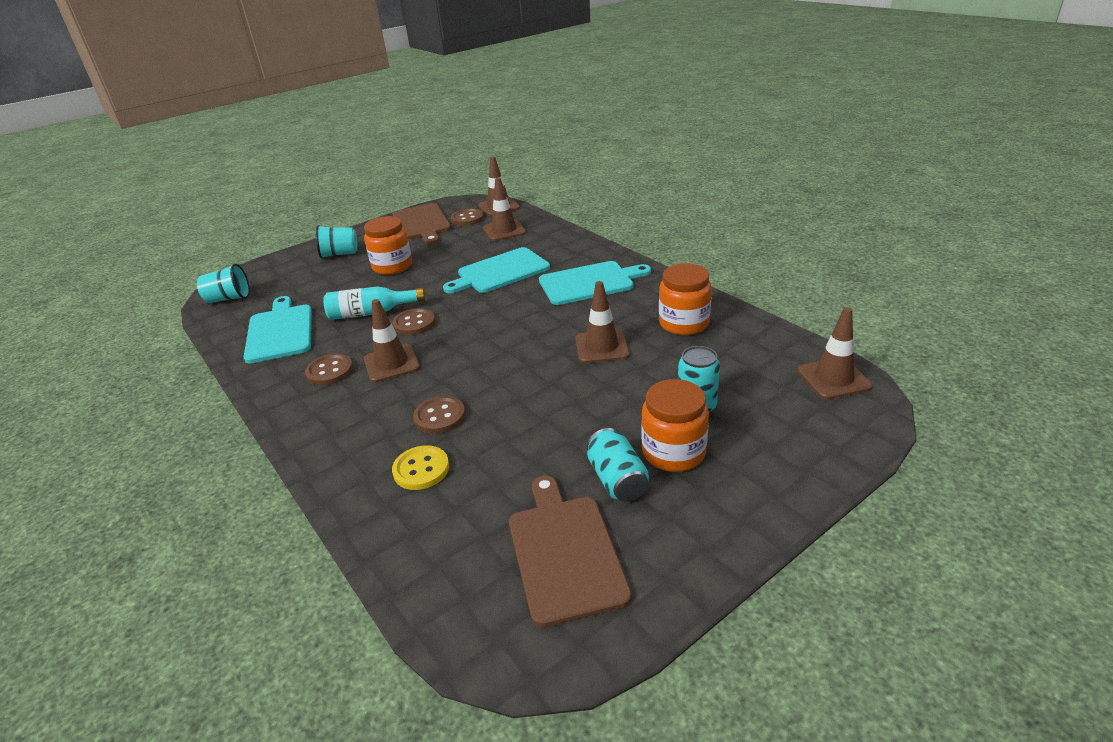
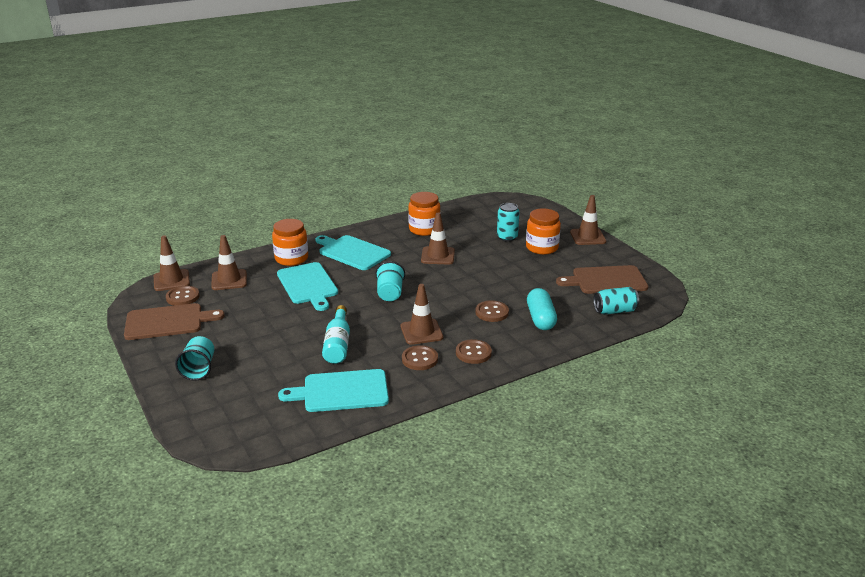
camera: 85 degrees left, 5 degrees down
turquoise cup [197,264,250,303] -> turquoise cup moved to [376,262,405,301]
orange jar [364,216,412,275] -> orange jar moved to [272,219,308,266]
brown button [392,308,435,335] -> brown button moved to [456,339,492,364]
yellow button [392,445,449,490] -> turquoise capsule [527,288,557,330]
turquoise cutting board [539,261,651,305] -> turquoise cutting board turned 45 degrees counterclockwise [316,235,391,270]
turquoise can [587,428,649,502] -> turquoise can moved to [593,287,639,315]
brown traffic cone [797,307,872,399] -> brown traffic cone moved to [570,195,606,245]

